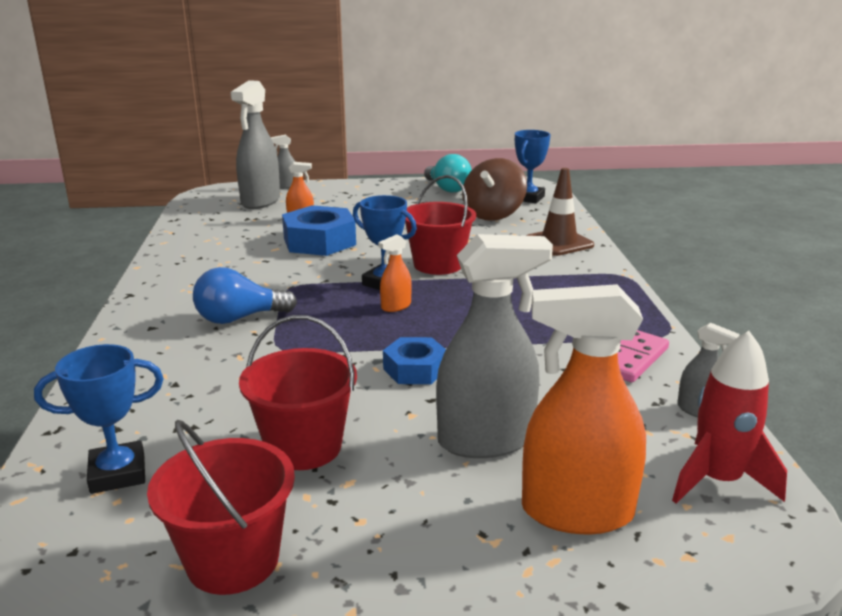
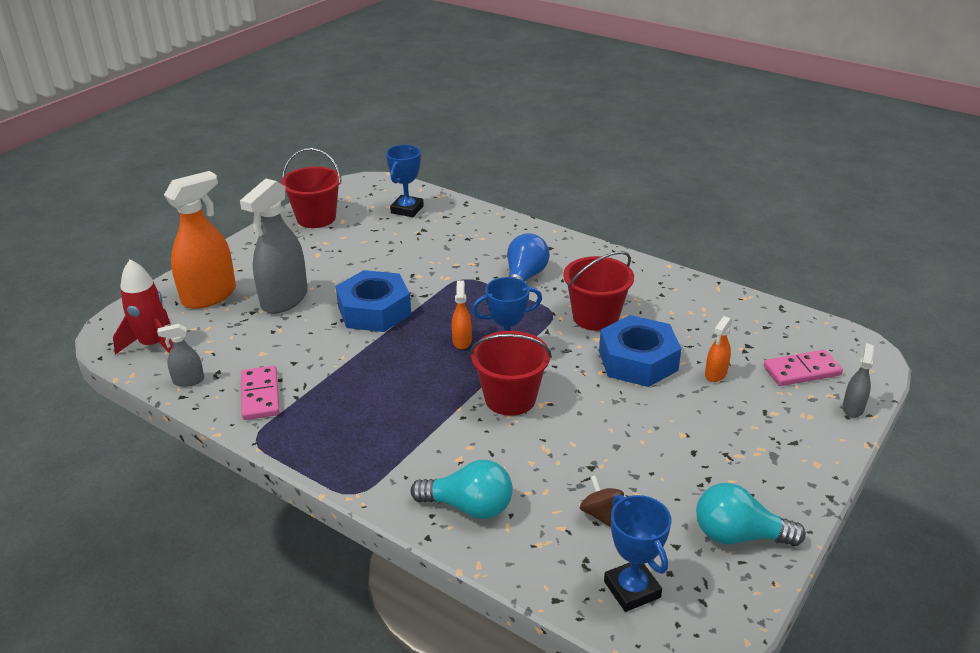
camera: 130 degrees right, 10 degrees up
grey spray bottle [231,80,280,209] -> pink domino [764,350,843,386]
red bucket [239,315,357,470] -> red bucket moved to [563,251,634,331]
blue nut [383,337,446,384] -> blue nut [336,270,411,332], size x1.66
brown spinning top [462,158,527,221] -> brown spinning top [580,475,624,527], size x0.50
brown traffic cone [526,168,594,256] -> turquoise light bulb [411,460,513,519]

